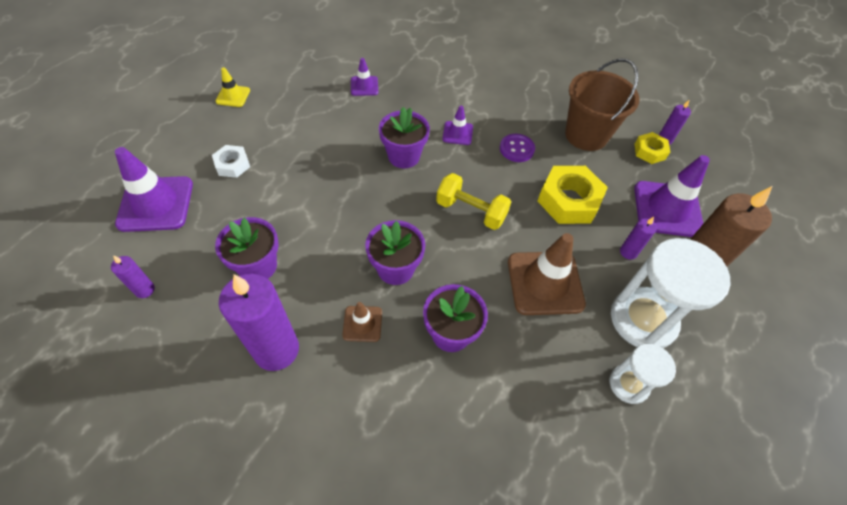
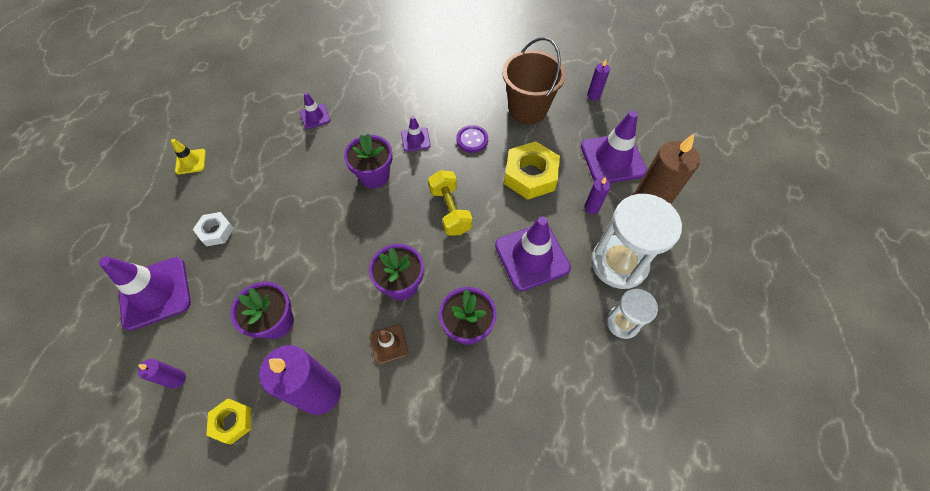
camera: 15 degrees left, 5 degrees up
yellow dumbbell [436,173,511,230] -> yellow dumbbell turned 60 degrees clockwise [428,170,473,235]
brown traffic cone [508,233,586,315] -> purple traffic cone [495,217,571,291]
yellow nut [635,132,670,164] -> yellow nut moved to [206,398,252,445]

